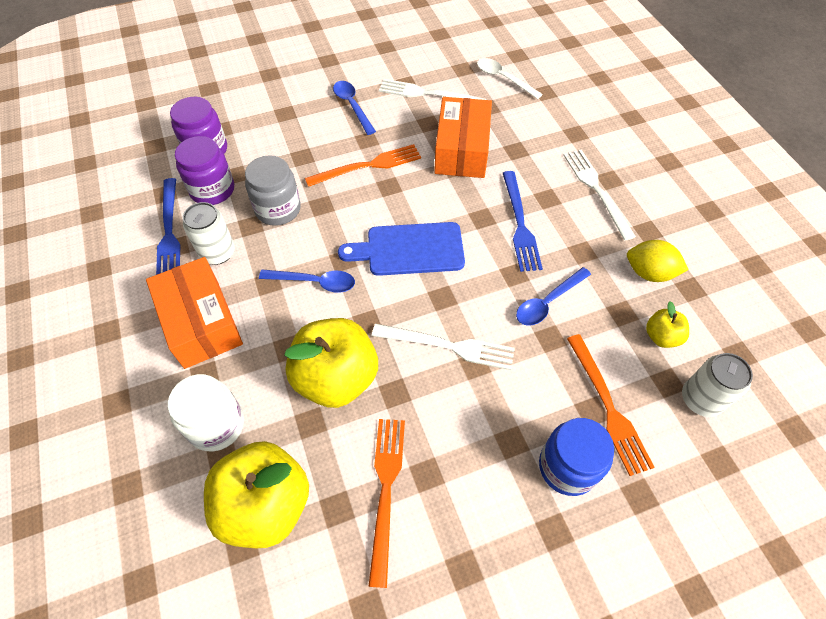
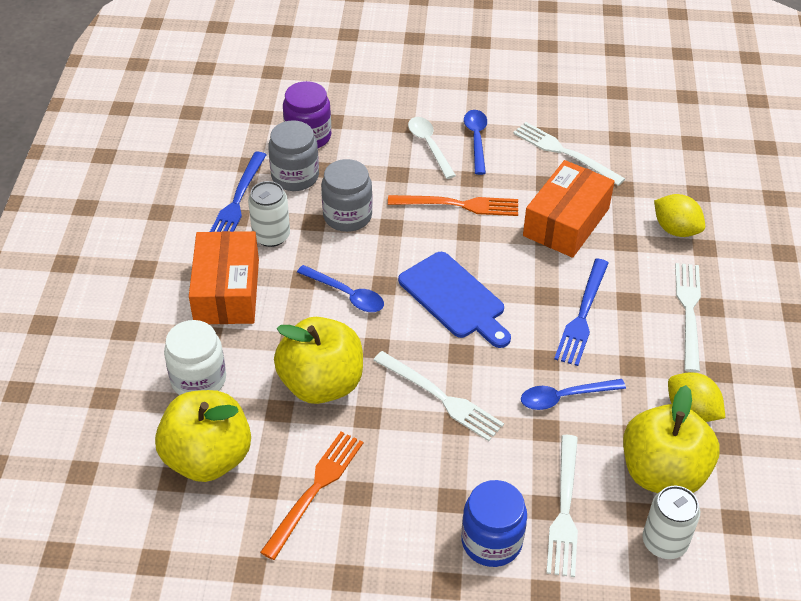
camera: 25 degrees right, 10 degrees down
purple jar [175,136,234,205] -> grey jar [268,120,319,191]
blue cutting board [338,222,465,276] -> blue cutting board turned 150 degrees counterclockwise [398,252,511,348]
white spoon [477,58,543,99] -> white spoon moved to [408,117,456,179]
orange fork [567,334,655,476] -> white fork [546,435,578,577]
yellow apple [646,301,689,348] -> yellow apple [623,385,720,493], size x2.10
none -> yellow lemon [654,194,705,237]

